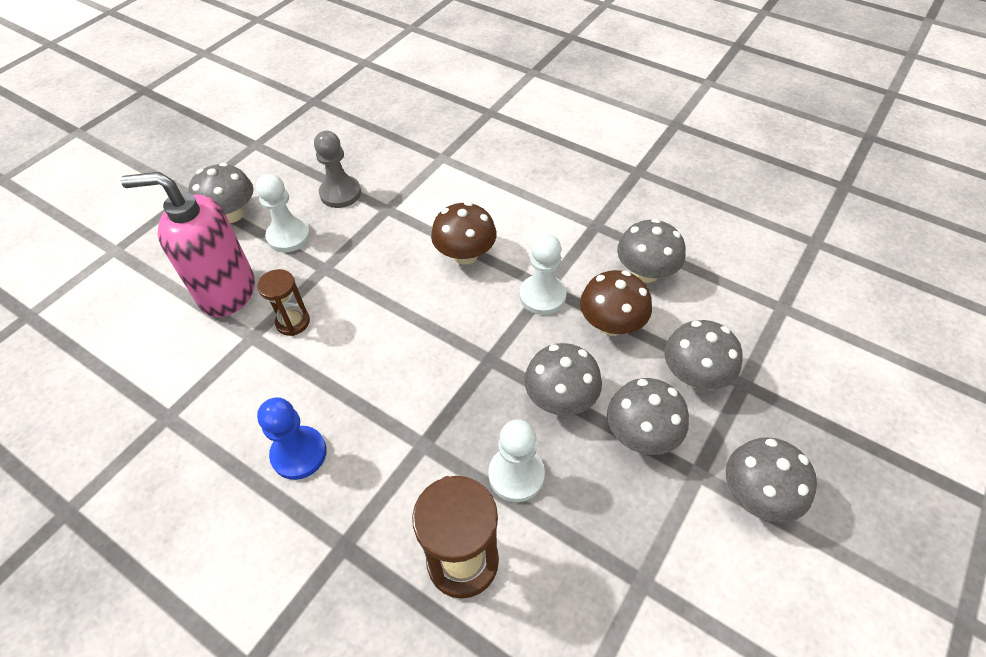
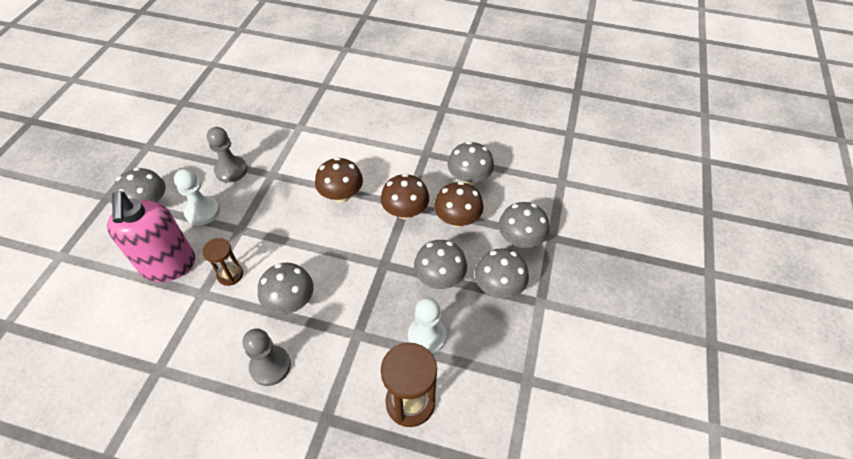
camera: 20 degrees left, 0 degrees up
pink soap dispenser [121,172,255,317] -> pink soap dispenser turned 90 degrees counterclockwise [107,191,195,282]
blue pawn [257,397,327,480] -> grey pawn [243,328,291,386]
white pawn [519,234,566,315] -> brown mushroom [381,173,429,219]
grey mushroom [726,437,817,523] -> grey mushroom moved to [258,263,314,315]

